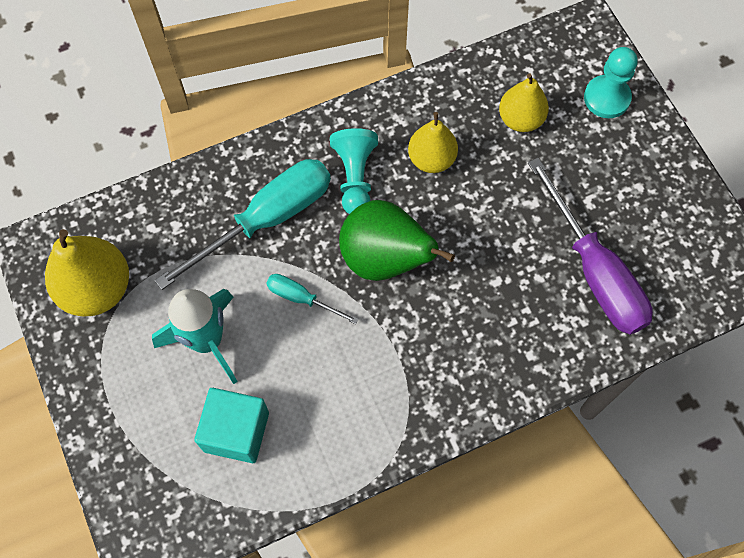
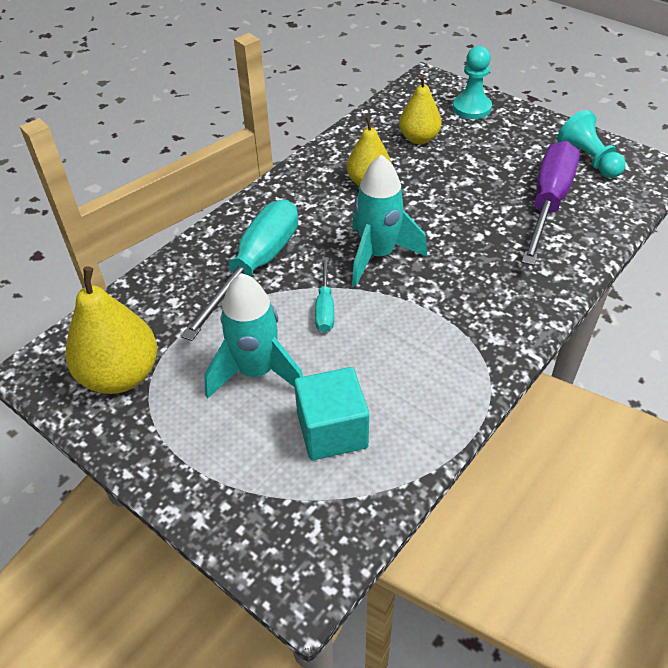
camera: 25 degrees left, 20 degrees down
turquoise screwdriver [266,274,359,324] -> turquoise screwdriver turned 90 degrees counterclockwise [315,257,334,332]
turquoise pawn [330,128,378,214] -> turquoise pawn moved to [557,110,626,178]
green pear [339,200,455,281] -> turquoise rocket [352,154,427,286]
purple screwdriver [528,158,653,335] -> purple screwdriver turned 105 degrees counterclockwise [521,141,580,266]

